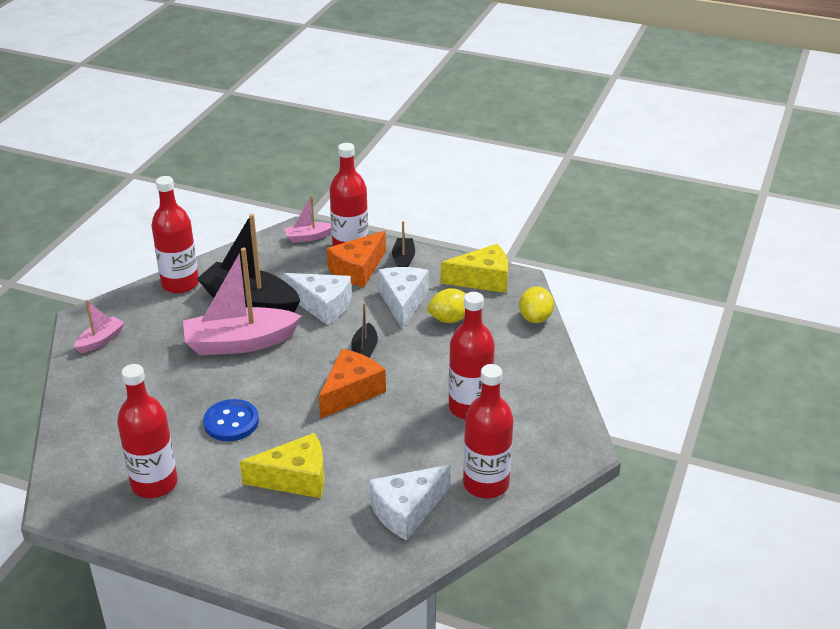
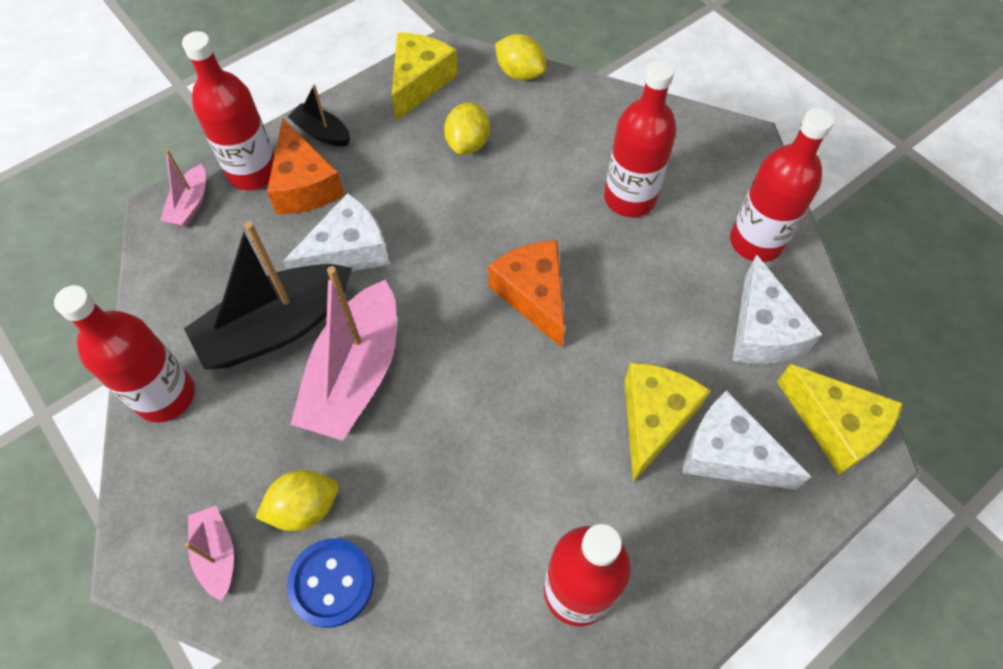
camera: 60 degrees left, 25 degrees up
blue button [203,399,259,441] -> blue button moved to [287,538,374,628]
black boat [351,302,378,358] -> none
white cheese [378,267,429,329] -> white cheese moved to [683,390,811,490]
none -> yellow lemon [255,470,338,531]
none -> yellow cheese [777,364,902,475]

